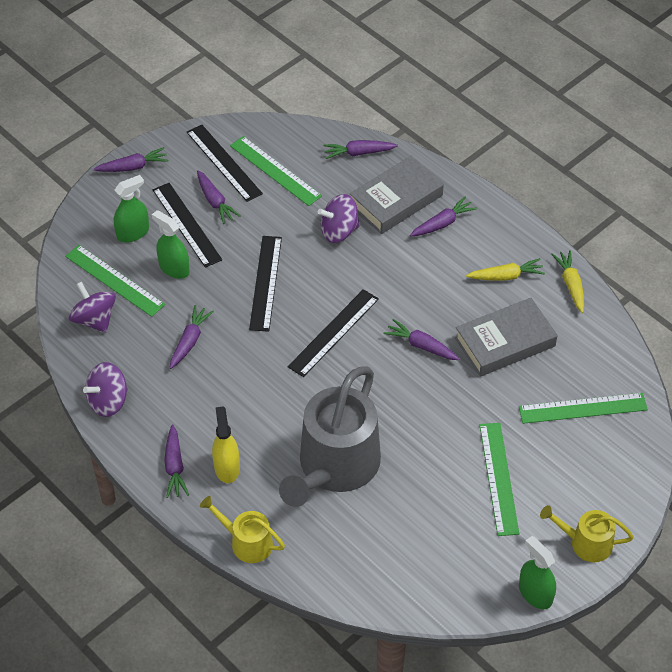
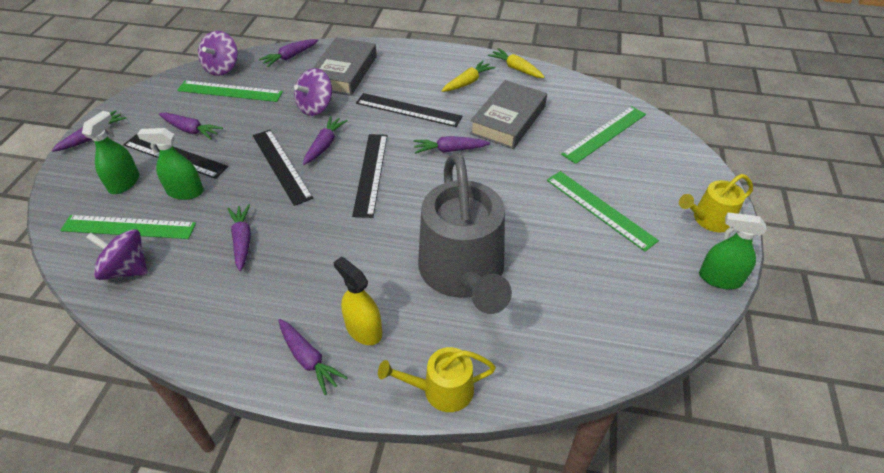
camera: 35 degrees left, 5 degrees down
purple spinning top [83,362,128,417] -> purple spinning top moved to [198,31,238,76]
black ruler [187,125,263,202] -> black ruler moved to [356,93,463,127]
purple carrot [410,196,477,237] -> purple carrot moved to [303,116,348,165]

